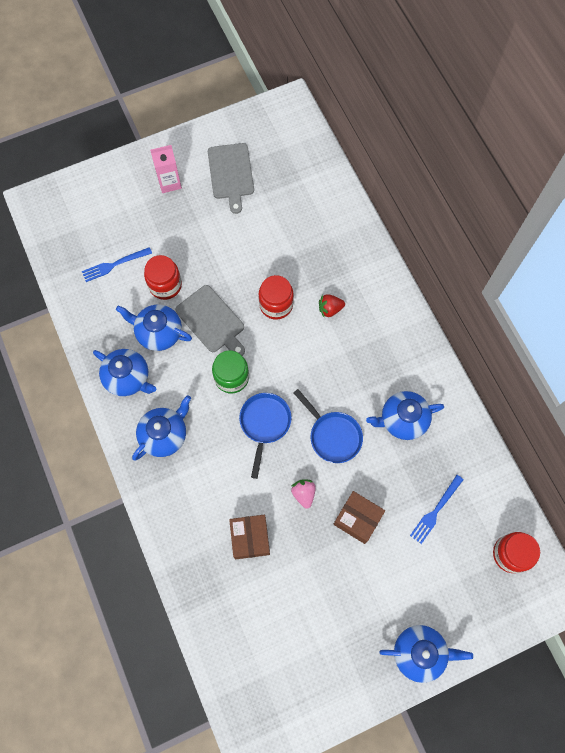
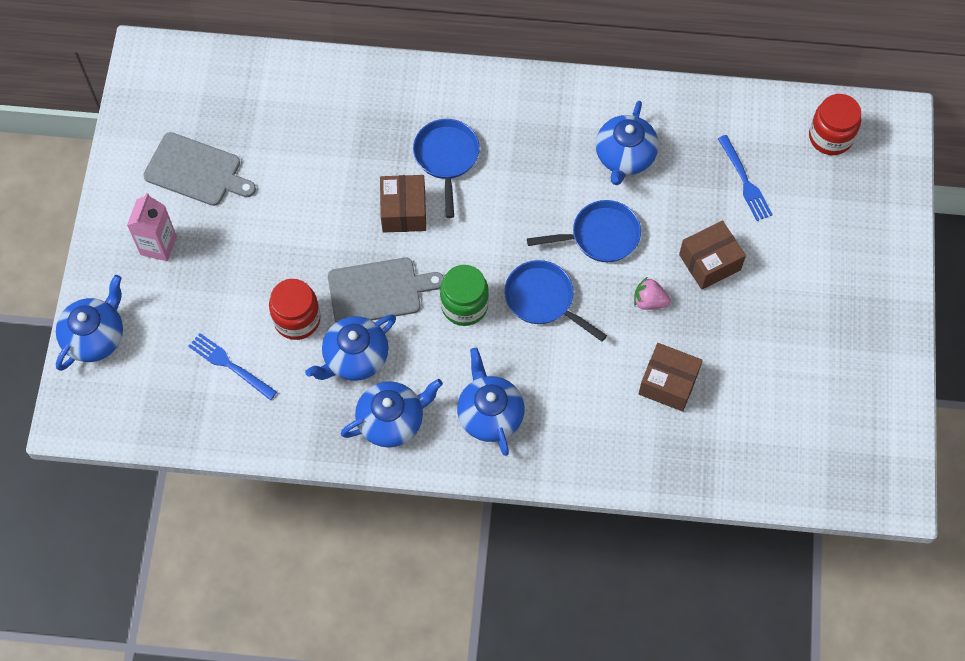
camera: 60 degrees left, 5 degrees down
blue fork [82,247,152,282] -> blue fork turned 120 degrees clockwise [188,333,277,400]
red jar [259,275,294,320] -> brown box [380,175,426,233]
red strawberry [319,294,345,318] -> blue pan [413,119,480,218]
blue teapot [379,625,473,683] -> blue teapot moved to [56,275,123,371]

